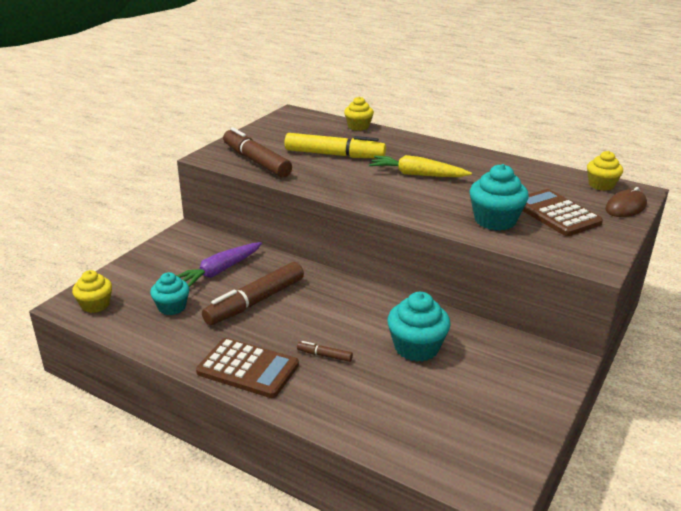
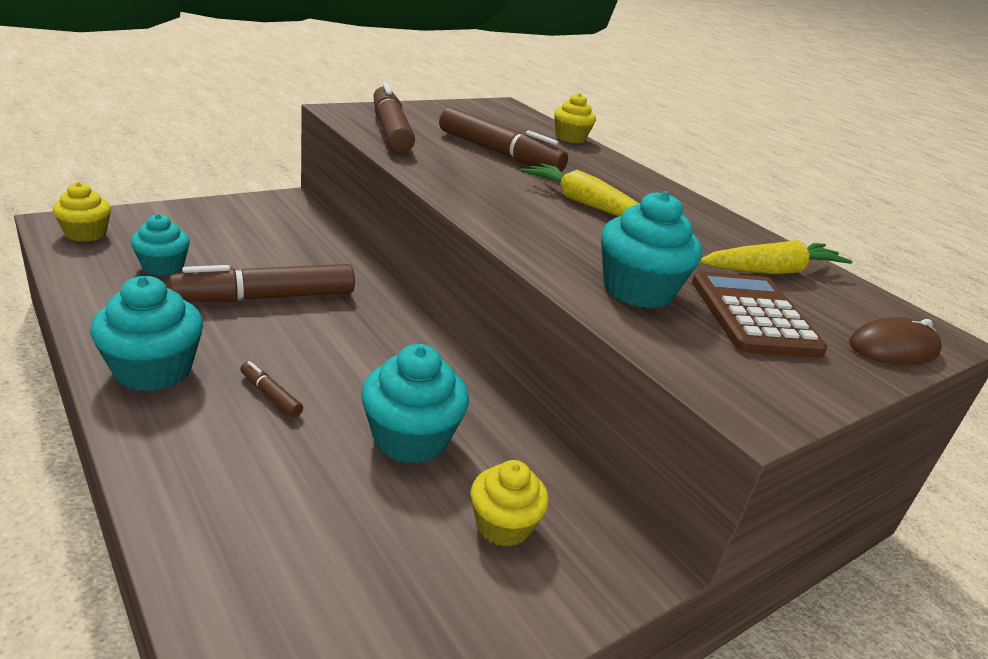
camera: 20 degrees right, 0 degrees up
purple carrot [176,242,262,287] -> none
brown calculator [196,338,299,398] -> turquoise cupcake [90,276,203,392]
yellow marker [284,133,386,158] -> brown marker [439,107,568,172]
yellow cupcake [587,151,623,191] -> yellow cupcake moved to [471,460,549,547]
none -> yellow carrot [700,240,853,274]

